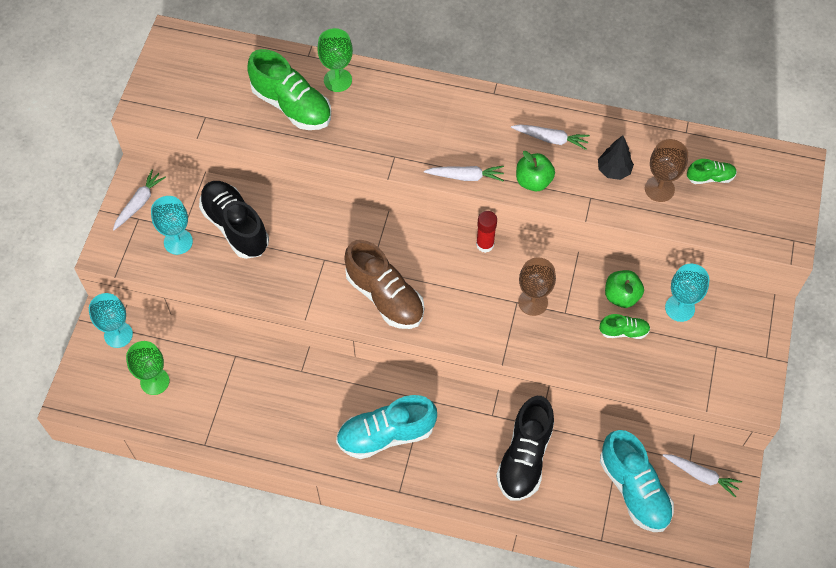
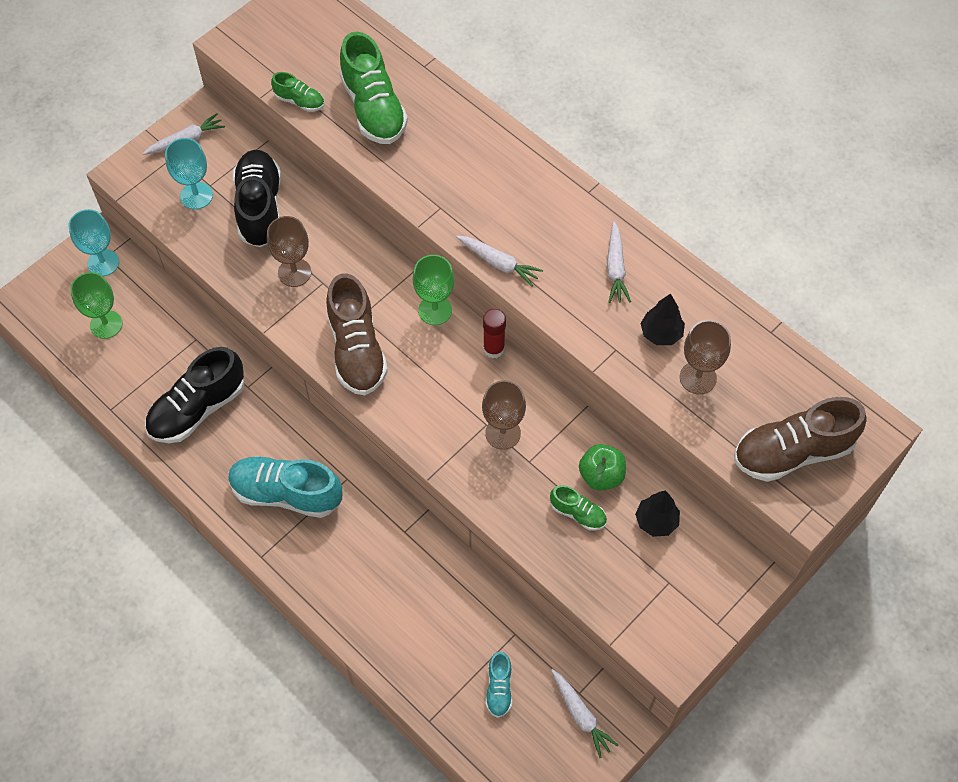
camera: 30 degrees right, 0 degrees up
green goblet [318,28,353,92] -> green goblet moved to [413,255,454,325]
black shoe [496,396,554,501] -> black shoe moved to [145,347,244,443]
white carrot [511,124,590,150] -> white carrot turned 45 degrees clockwise [607,221,631,303]
green apple [516,151,555,191] -> none
turquoise shoe [600,430,674,532] -> turquoise shoe [486,651,512,718], size x0.49
turquoise goblet [665,264,709,322] -> black tree [635,491,680,537]
green shoe [687,159,737,184] -> green shoe moved to [271,72,324,112]
none -> brown goblet [267,216,311,287]
none -> brown shoe [734,397,867,482]

